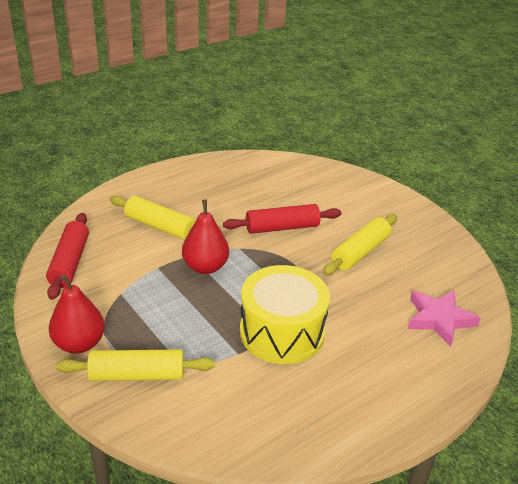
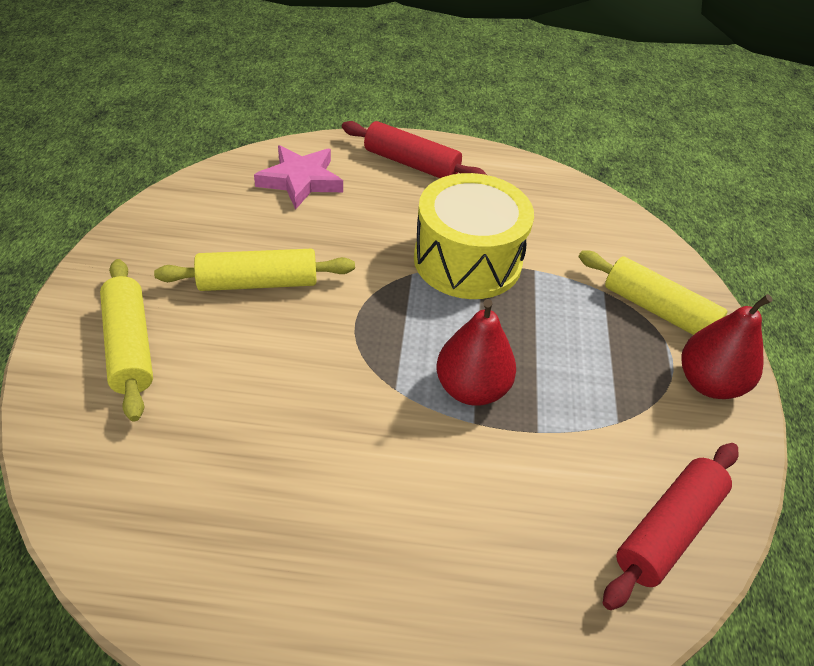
camera: 140 degrees left, 10 degrees up
yellow rolling pin [110,195,196,240] -> yellow rolling pin moved to [100,259,153,421]
red rolling pin [223,204,341,234] -> red rolling pin moved to [342,121,487,178]

